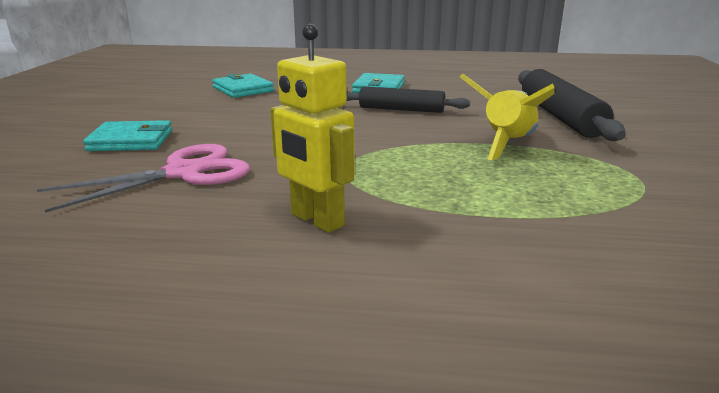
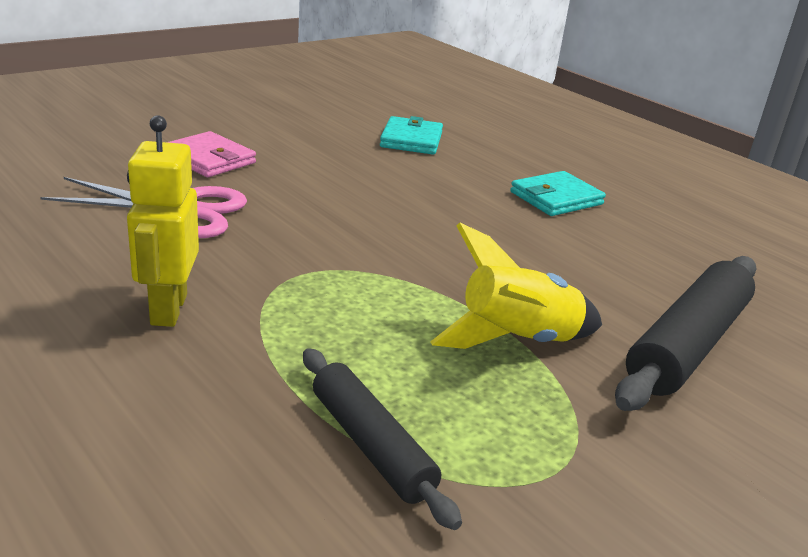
camera: 40 degrees right, 5 degrees up
turquoise wallet [83,120,172,151] -> pink wallet [167,131,256,177]
black rolling pin [347,86,470,113] -> black rolling pin moved to [303,348,462,530]

